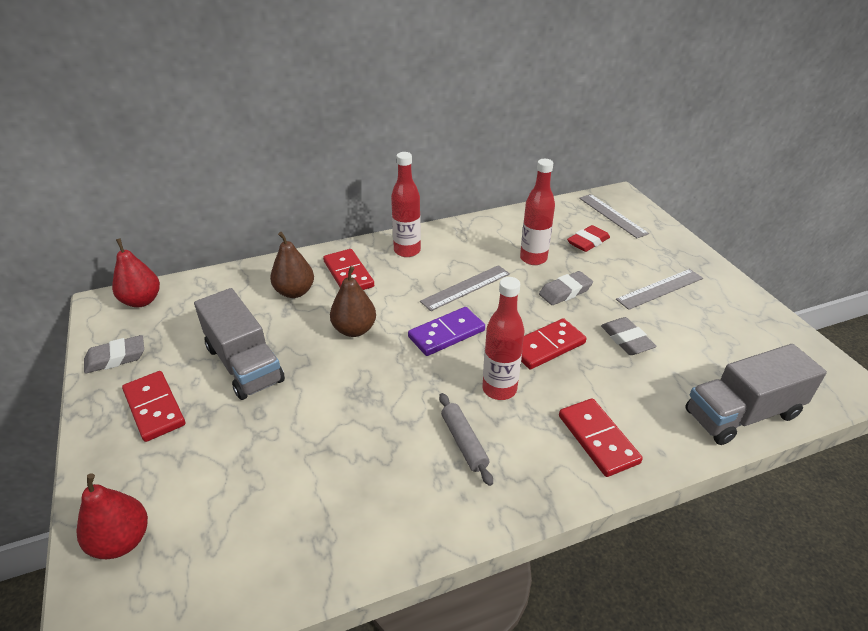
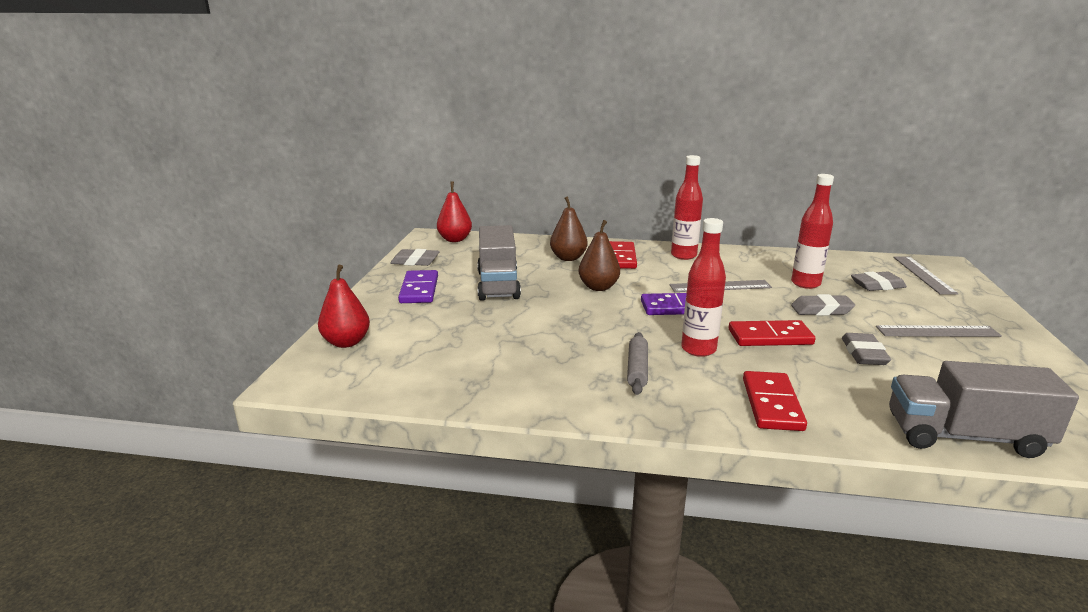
camera: 30 degrees right, 15 degrees down
red domino [122,371,185,442] -> purple domino [398,270,438,303]
red eraser [567,225,610,252] -> grey eraser [851,271,907,291]

